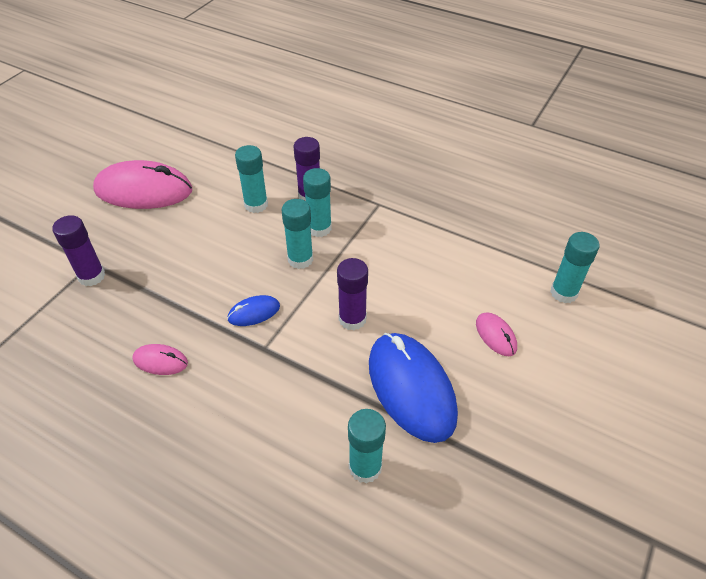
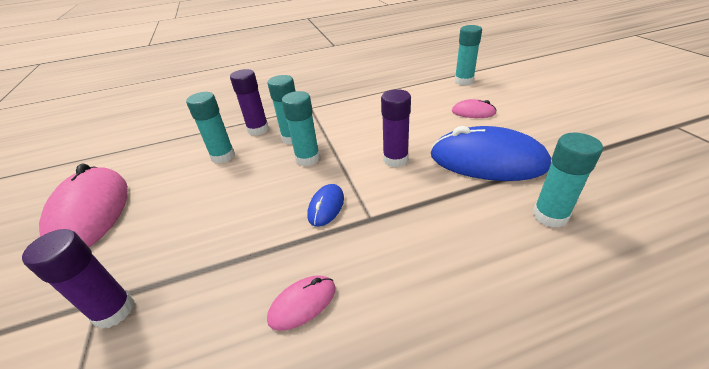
camera: 45 degrees left, 10 degrees down
pink mouse [93,160,192,209] -> pink mouse turned 60 degrees counterclockwise [39,163,128,247]

